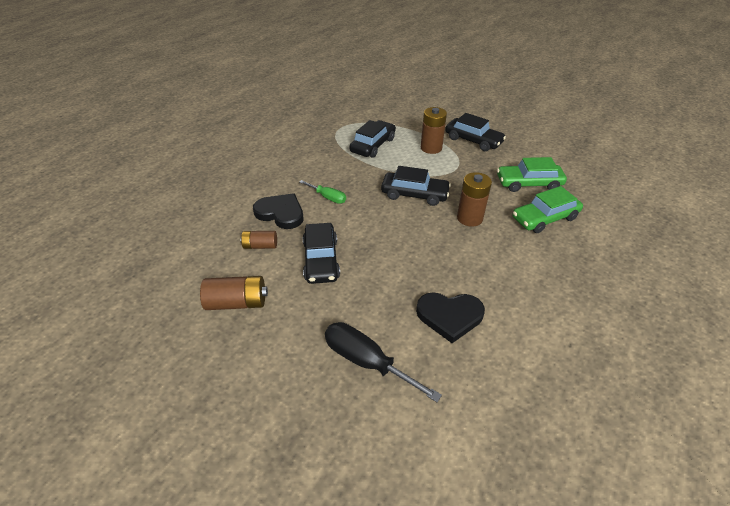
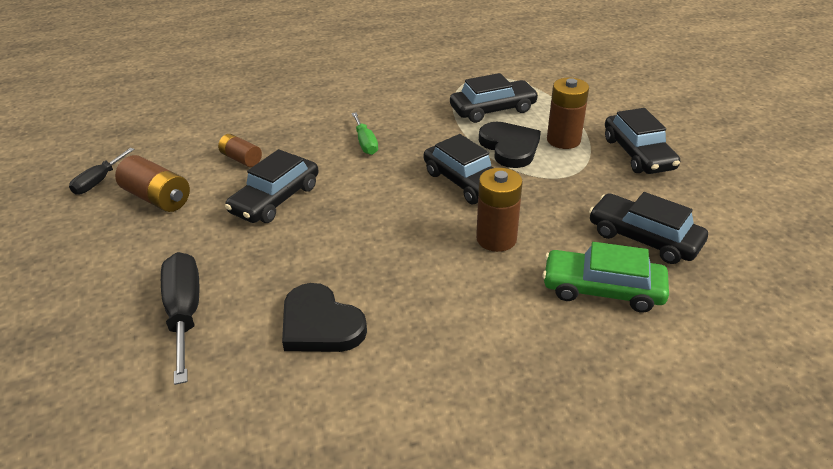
camera: 40 degrees right, 5 degrees down
black heart [253,193,303,229] -> black heart moved to [479,122,541,168]
green car [497,157,567,192] -> black car [589,192,708,264]
none -> black screwdriver [69,148,135,195]

